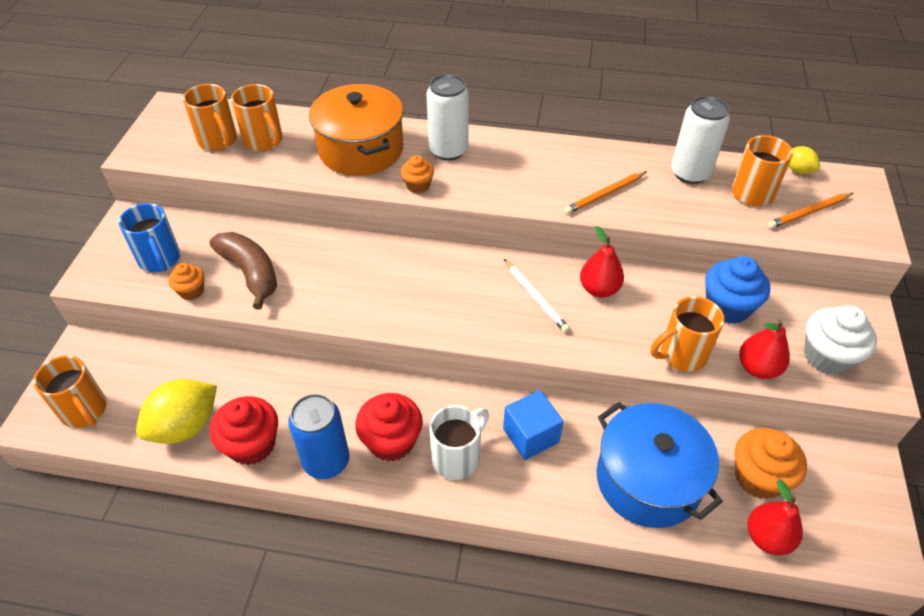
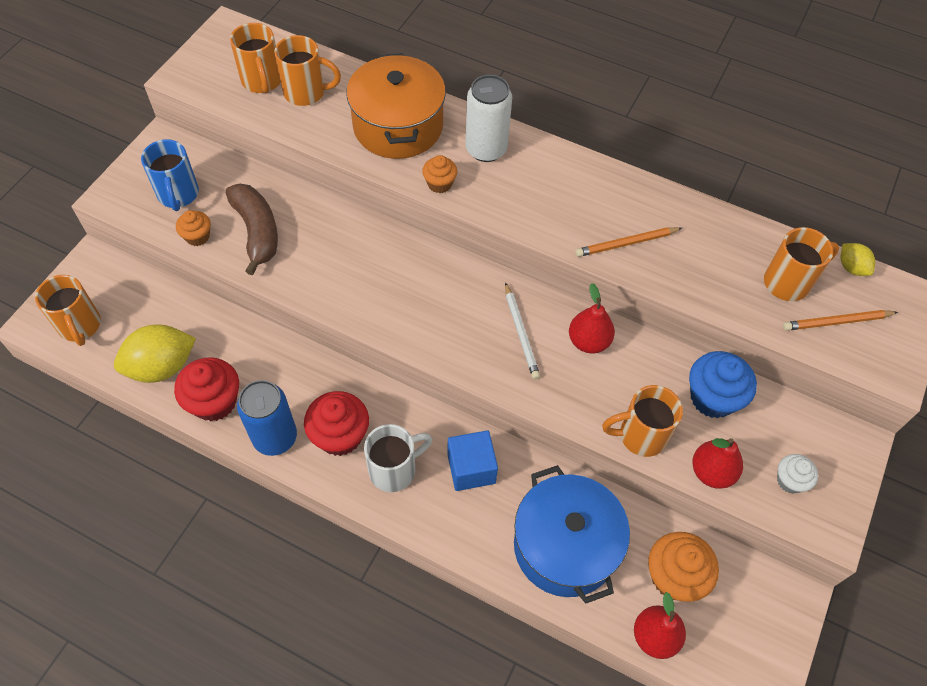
camera: 15 degrees right, 10 degrees up
orange mug [231,84,283,151] -> orange mug turned 60 degrees counterclockwise [274,35,341,106]
white can [671,96,730,184] -> none
white cupcake [804,306,877,375] -> white cupcake [777,454,818,494], size x0.57

